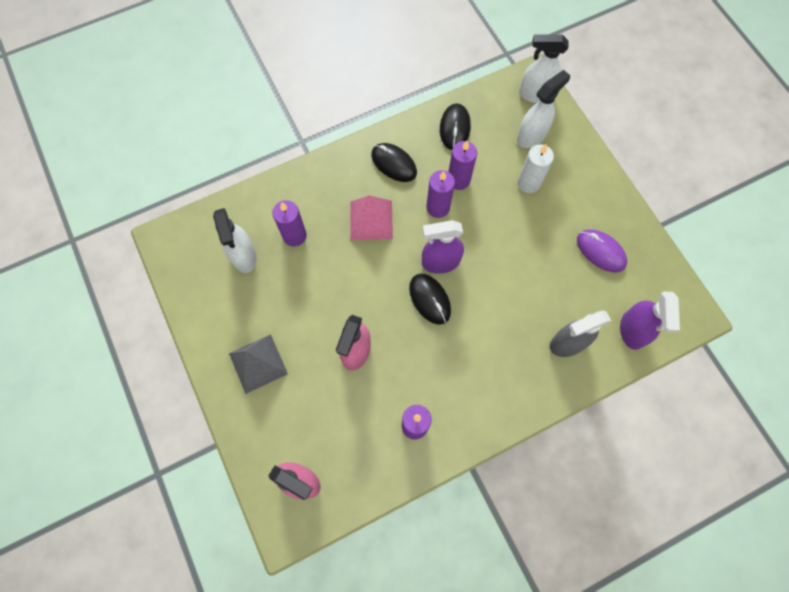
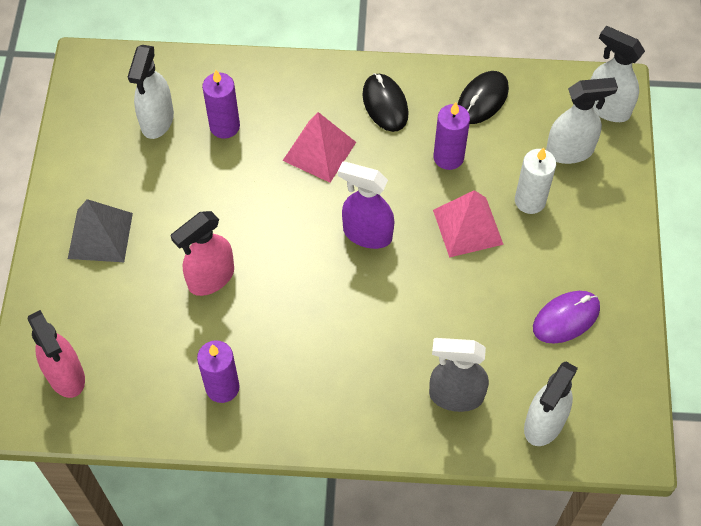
camera: 30 degrees right, 10 degrees down
black mouse [409,274,451,325] -> none
purple candle [426,170,455,218] -> none
purple mouse [577,229,627,273] -> purple mouse turned 75 degrees clockwise [533,291,600,344]
purple spray bottle [620,292,680,350] -> white spray bottle [524,362,578,446]
none -> pink pyramid [433,190,504,258]

